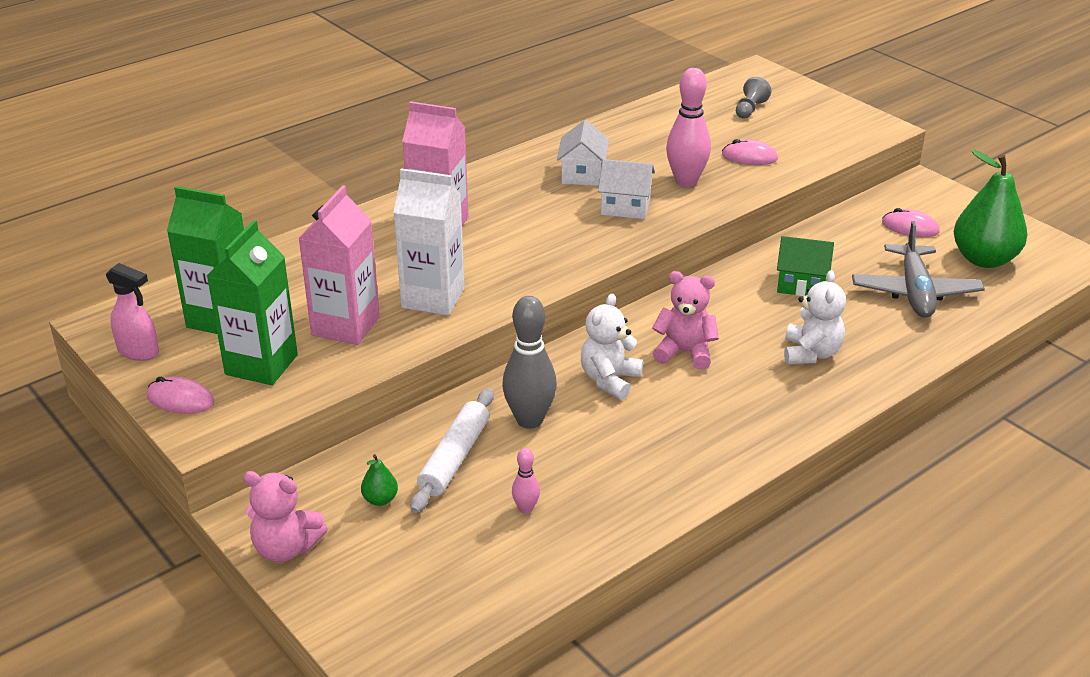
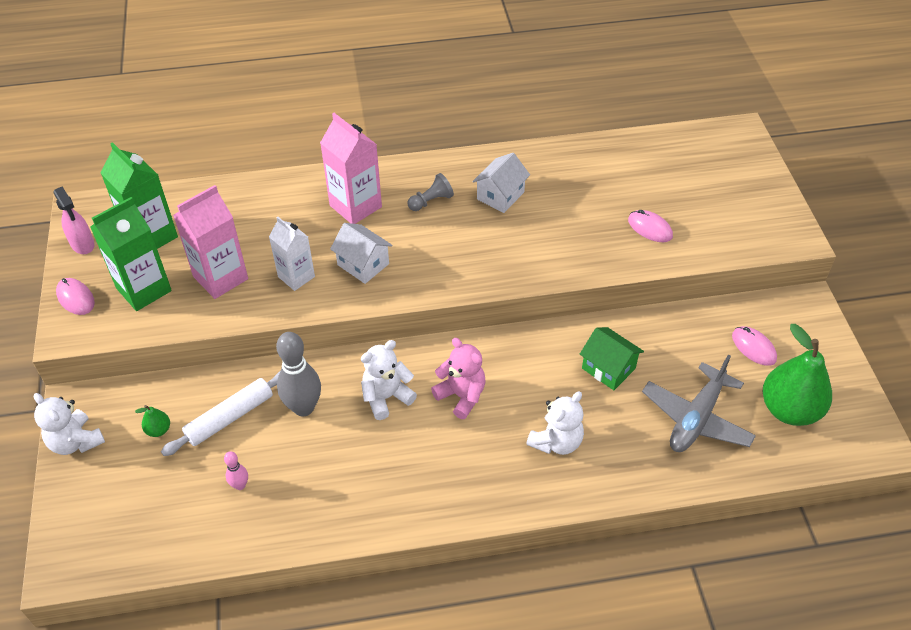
camera: 30 degrees right, 15 degrees up
pink teddy bear [243,471,328,562] -> white teddy bear [33,393,105,455]
white carton [393,168,465,315] -> white carton [269,216,315,291], size x0.67
white house [598,159,655,219] -> white house moved to [330,223,393,284]
pink bowling pin [666,68,711,187] -> none
grey pawn [736,77,771,119] -> grey pawn moved to [408,173,454,211]

